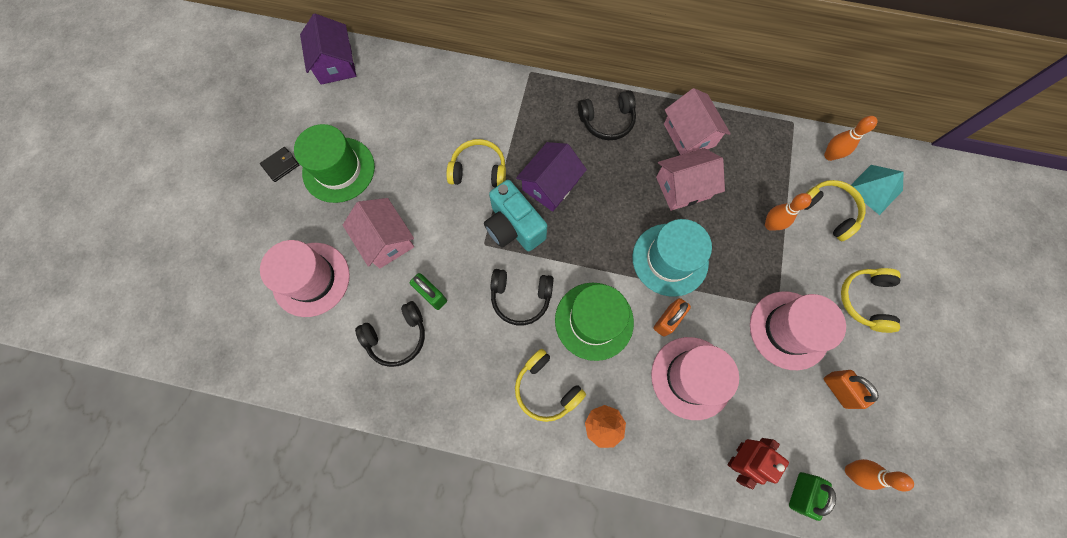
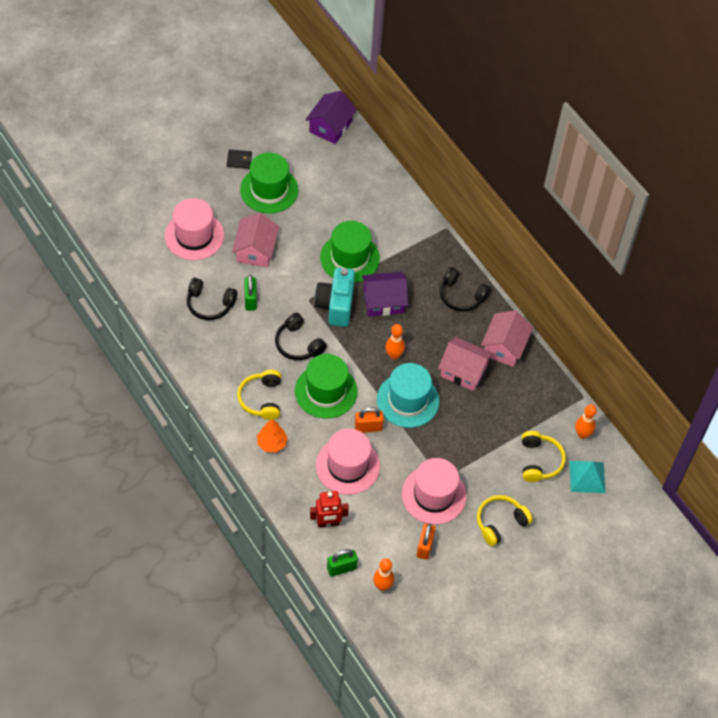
camera: 40 degrees right, 15 degrees down
yellow headphones [446,139,506,187] -> green hat [320,221,380,283]
orange bowling pin [765,193,812,231] -> orange bowling pin moved to [385,324,405,360]

